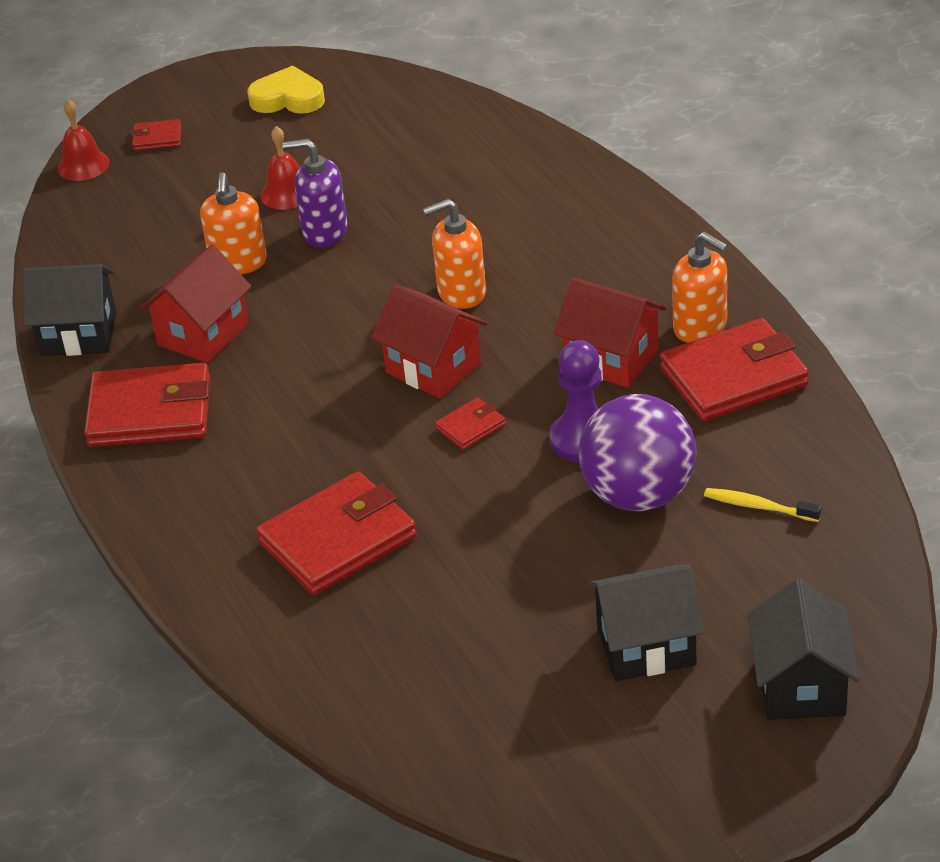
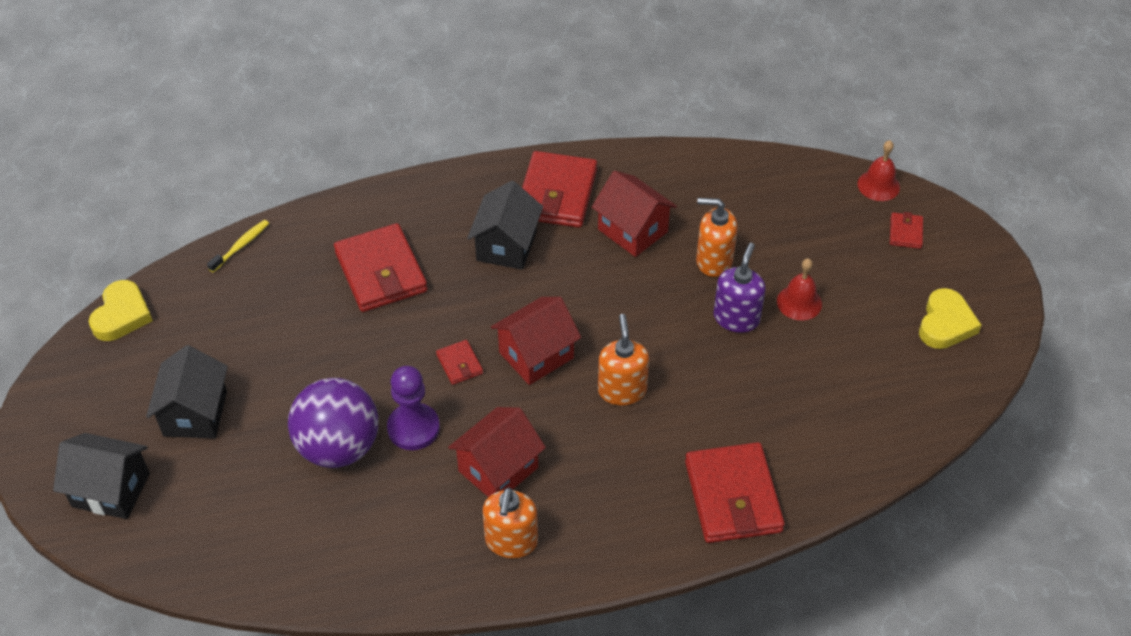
camera: 100 degrees right, 10 degrees up
black house [22,264,117,356] -> black house moved to [467,181,543,270]
red wallet [660,318,809,421] -> red wallet moved to [685,442,785,543]
orange soap dispenser [672,232,728,343] -> orange soap dispenser turned 45 degrees counterclockwise [483,487,538,558]
yellow toothbrush [704,488,822,522] -> yellow toothbrush moved to [207,220,269,273]
none -> yellow heart [89,280,153,341]

